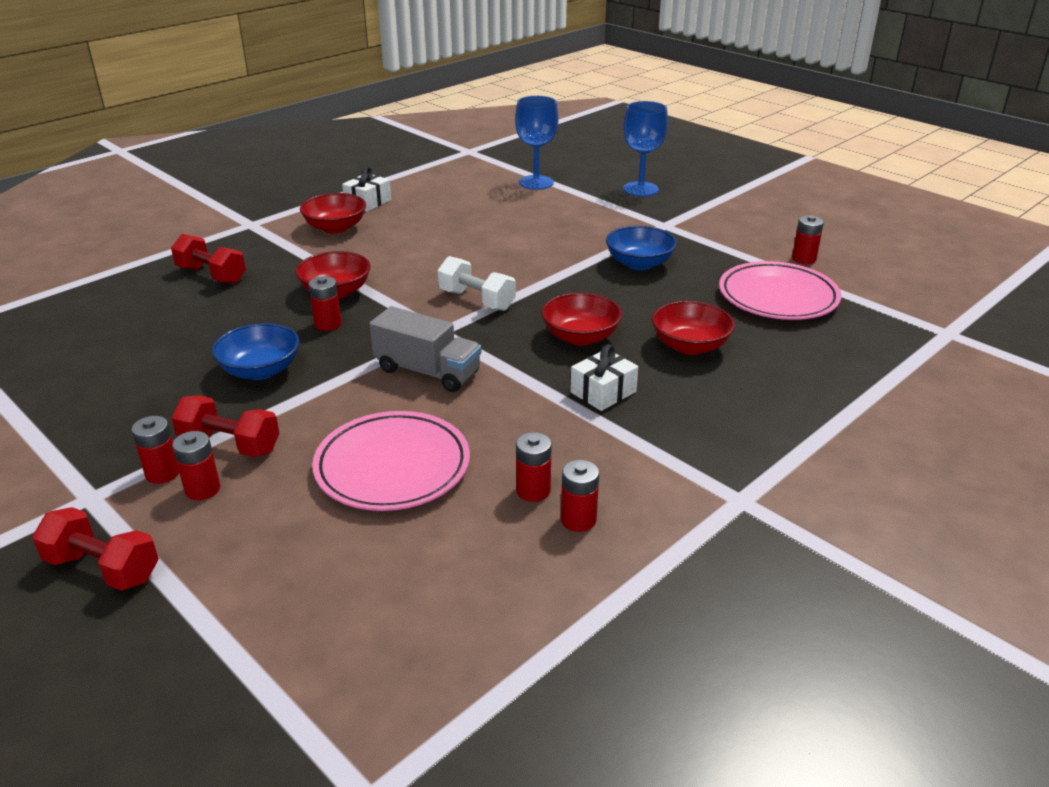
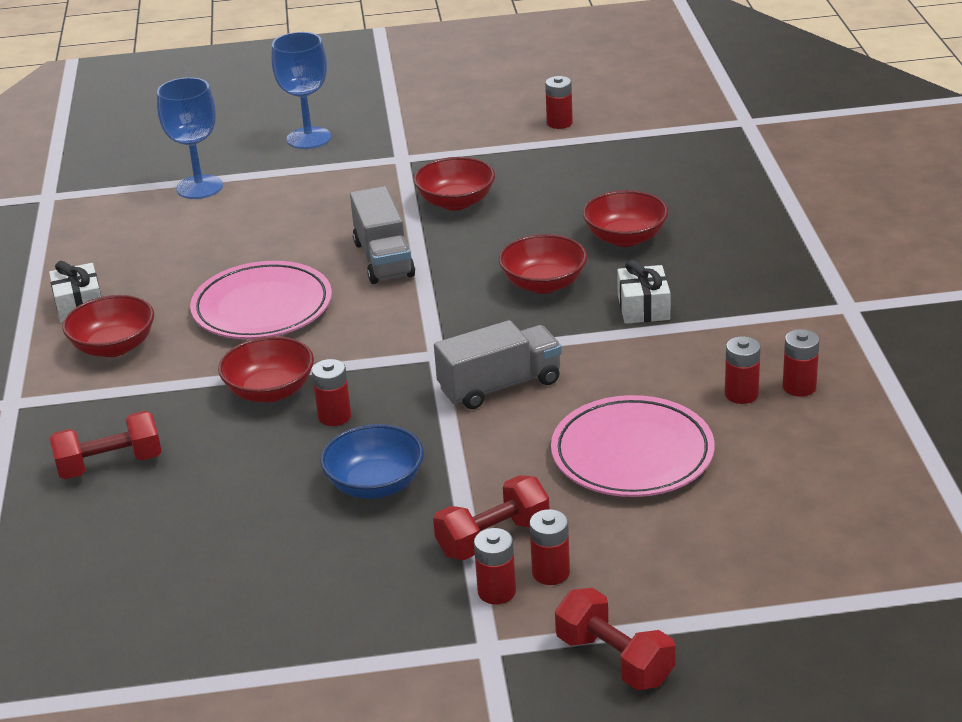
camera: 50 degrees left, 0 degrees up
red dumbbell [32,507,159,591] -> red dumbbell turned 75 degrees clockwise [555,588,675,690]
white dumbbell [438,256,516,311] -> none
blue bowl [606,226,677,270] -> red bowl [414,157,495,210]
pink plate [719,261,841,320] -> pink plate moved to [190,261,332,339]
none -> grey truck [350,186,415,284]

